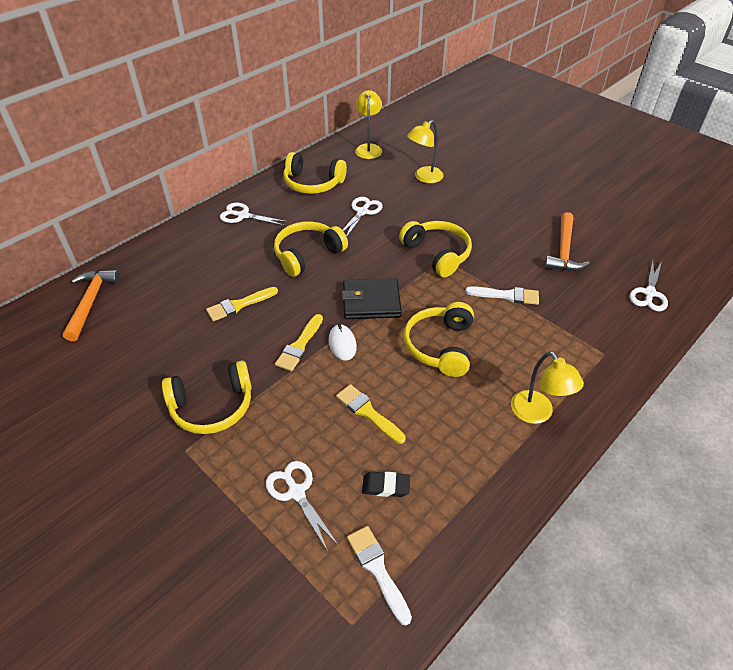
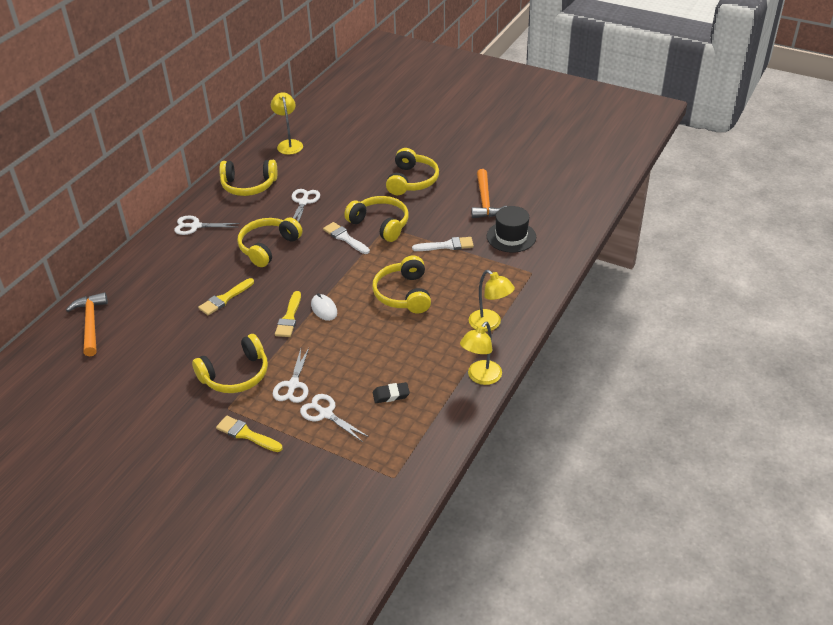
camera: 15 degrees left, 5 degrees down
yellow brush [336,384,406,444] -> yellow brush moved to [216,416,283,452]
black wallet [342,278,402,319] -> none
white brush [347,526,412,625] -> white brush moved to [323,222,370,254]
yellow lamp [407,120,444,183] -> yellow lamp moved to [460,322,502,385]
white scissors [630,260,668,311] -> white scissors moved to [273,348,309,403]
none -> yellow headphones [386,148,439,195]
none -> black hat [487,206,536,253]

